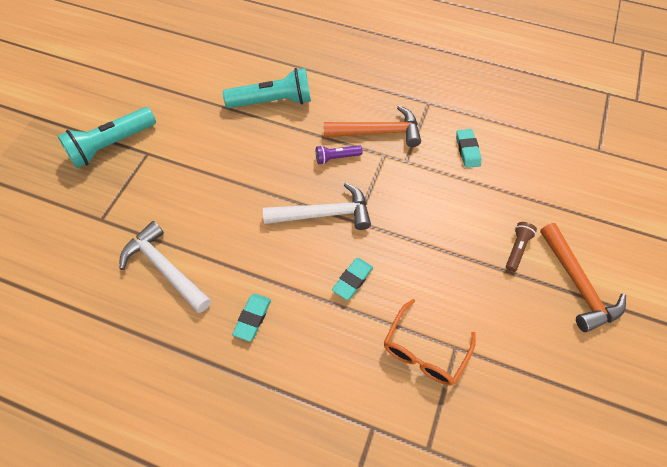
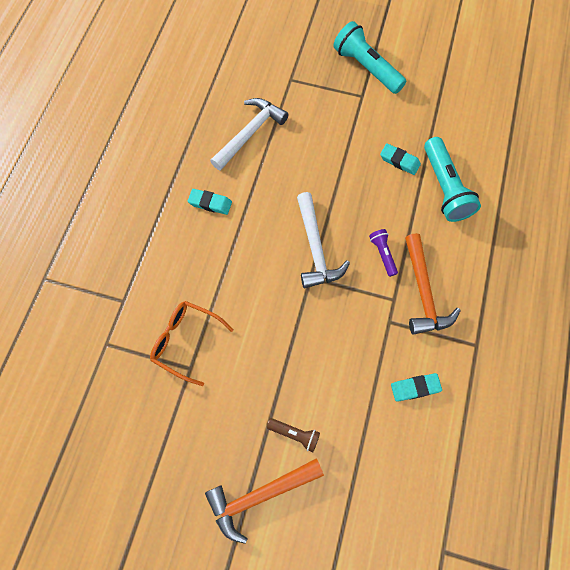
camera: 85 degrees right, 10 degrees up
turquoise eraser [332,258,373,300] -> turquoise eraser moved to [380,143,421,175]

